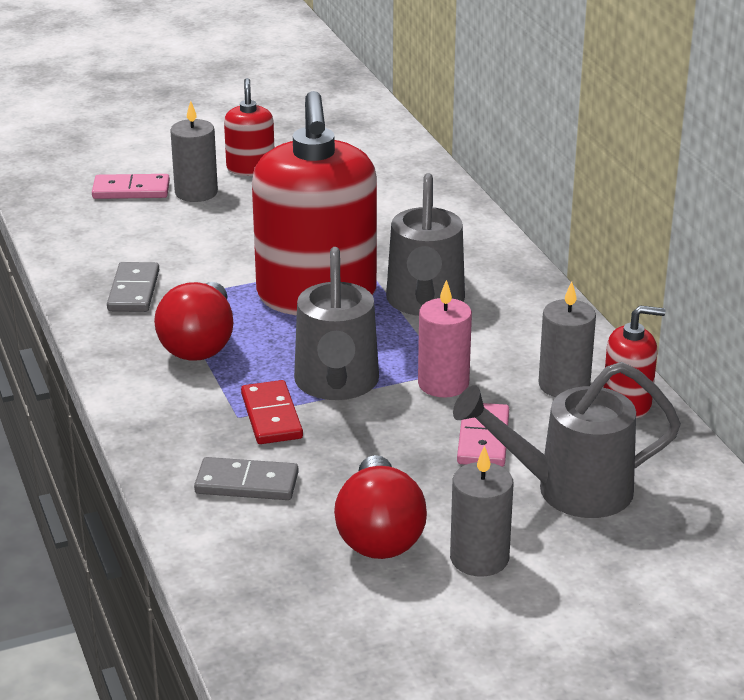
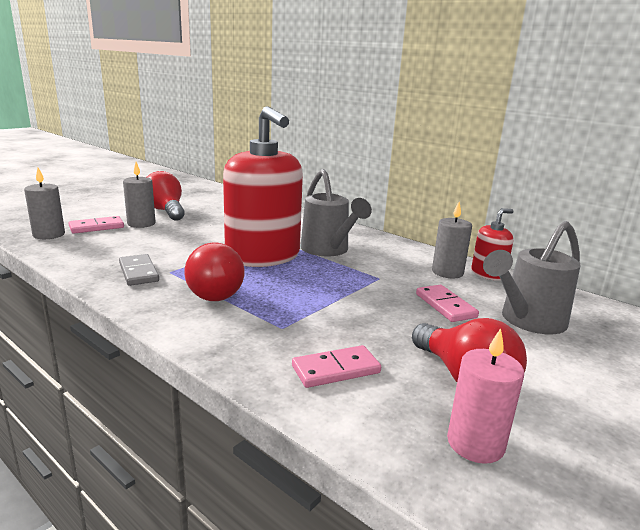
camera: 30 degrees left, 10 degrees down
grey domino [194,457,298,500] -> pink domino [292,345,381,388]
red soap dispenser [224,78,274,176] -> red light bulb [147,171,185,221]
red domino [241,380,303,444] -> none
grey watering can [294,247,379,400] -> none
pink candle [418,280,472,398] -> pink candle moved to [447,328,524,464]
grey candle [450,445,513,577] -> grey candle moved to [24,168,65,239]

